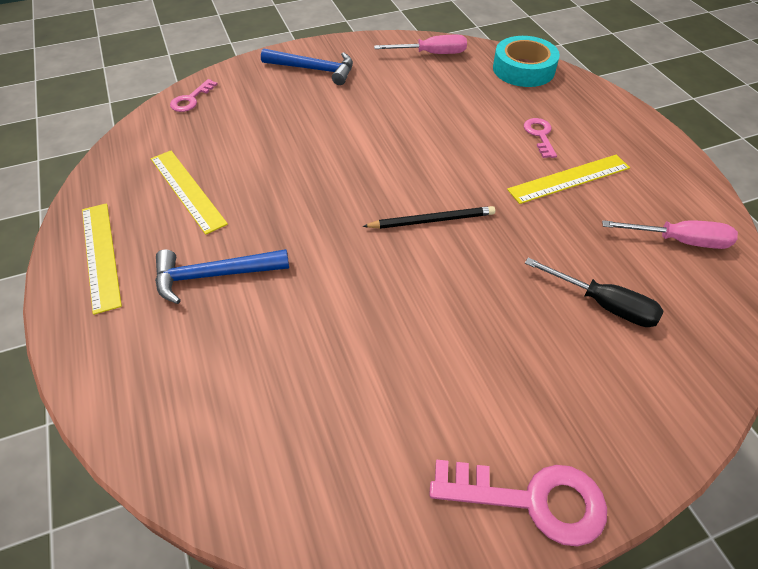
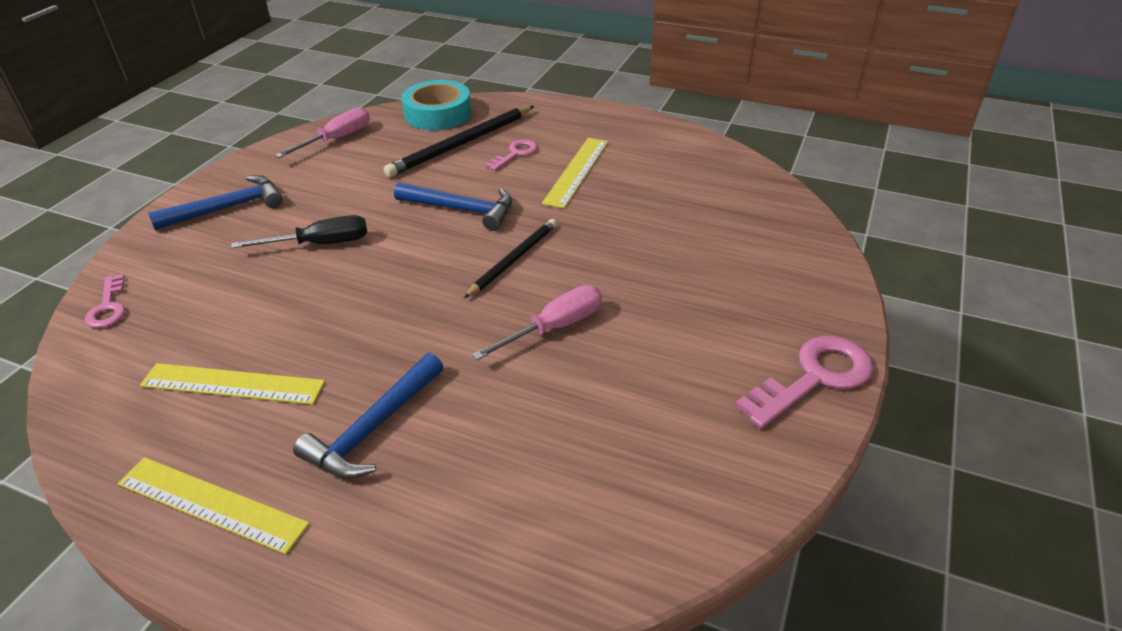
camera: 45 degrees left, 10 degrees down
pink key [524,118,557,158] -> pink key turned 90 degrees clockwise [485,139,538,171]
black screwdriver [525,258,663,327] -> black screwdriver moved to [231,215,367,249]
pink screwdriver [602,220,738,249] -> pink screwdriver moved to [472,285,602,360]
none -> black pencil [384,106,534,177]
none -> blue hammer [394,182,512,231]

